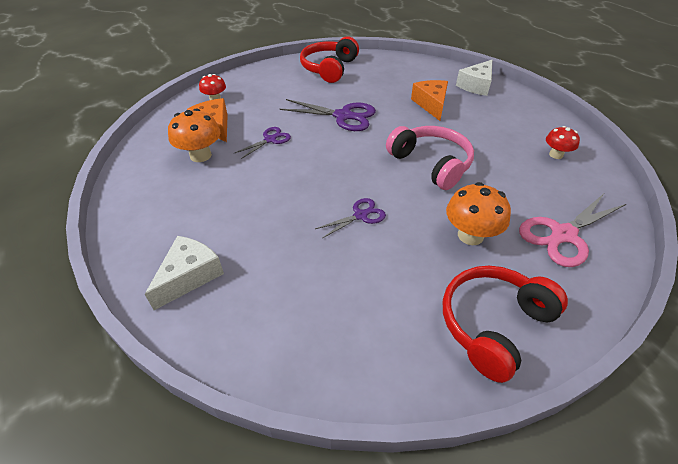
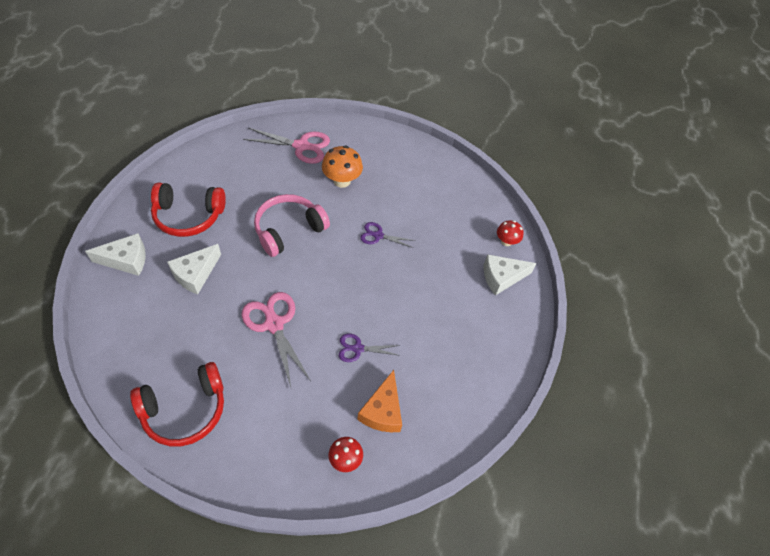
camera: 140 degrees left, 10 degrees up
orange mushroom [168,108,221,162] -> none
purple scissors [279,99,376,131] -> pink scissors [242,292,311,387]
pink headphones [386,126,474,190] -> pink headphones turned 45 degrees clockwise [254,194,330,257]
orange cheese [411,80,448,121] -> white cheese [167,244,221,294]
red headphones [443,266,568,383] -> red headphones moved to [151,182,226,237]
red mushroom [546,126,580,159] -> red mushroom moved to [497,220,523,246]

